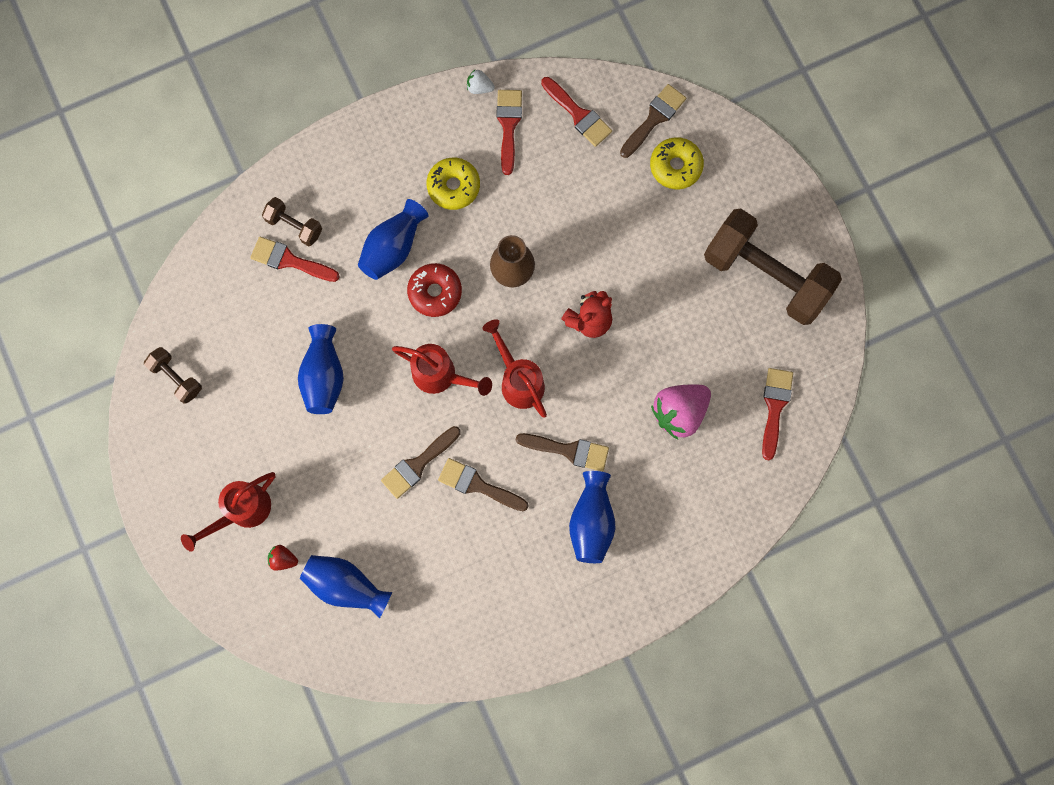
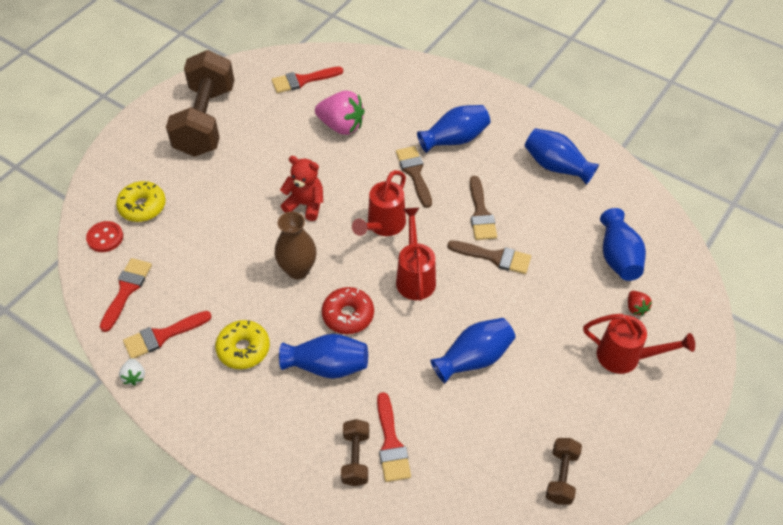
camera: 120 degrees left, 25 degrees down
brown brush [620,84,686,158] -> red button [86,221,123,252]
none -> blue vase [525,128,599,185]

